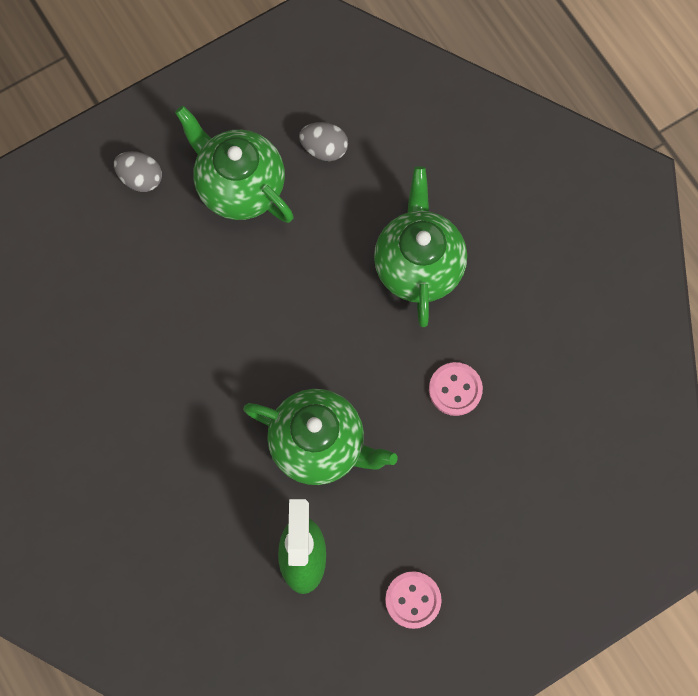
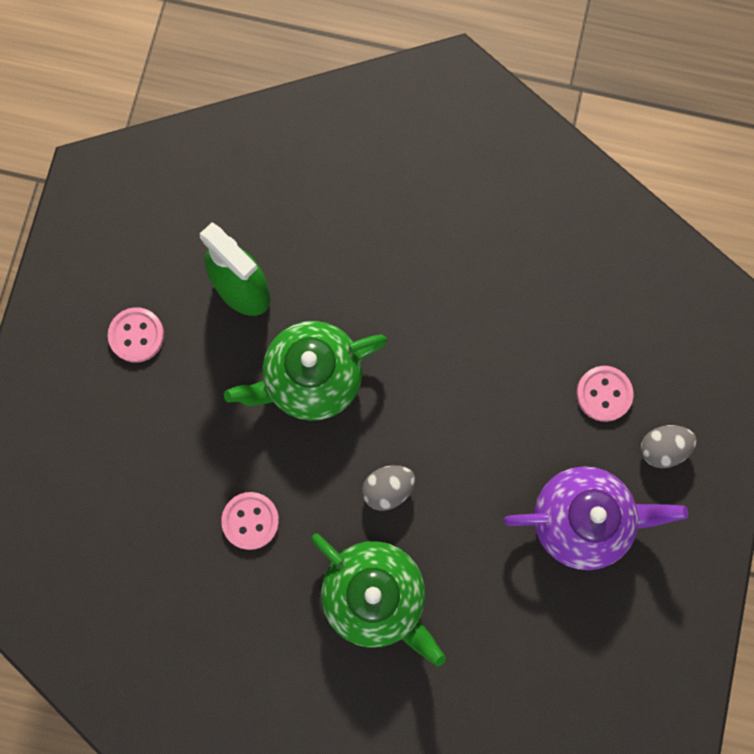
camera: 135 degrees right, 5 degrees up
green teapot [175,106,294,223] -> purple teapot [504,466,688,570]
grey egg [299,122,348,161] -> grey egg moved to [362,465,415,511]
none -> pink button [576,366,634,422]

